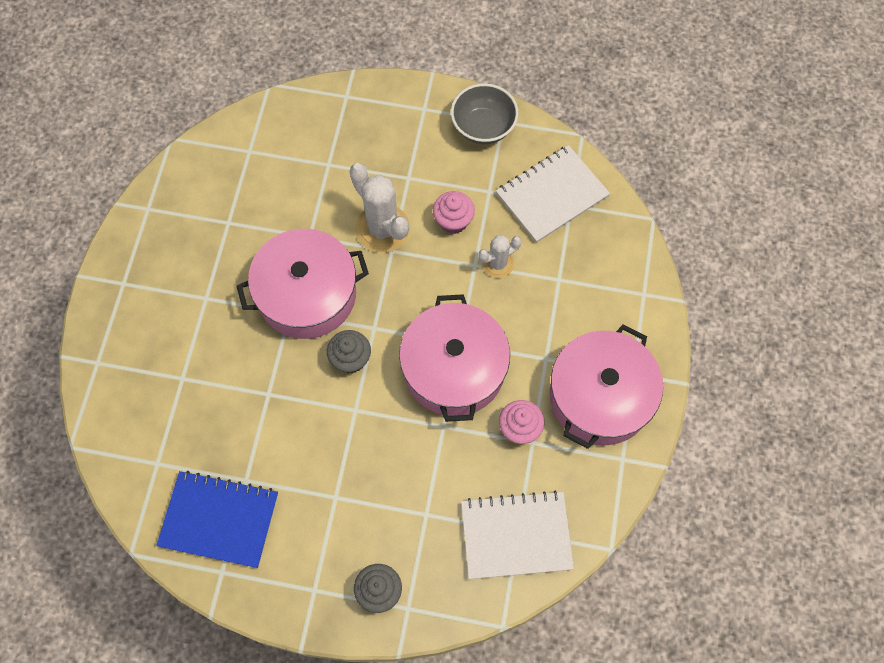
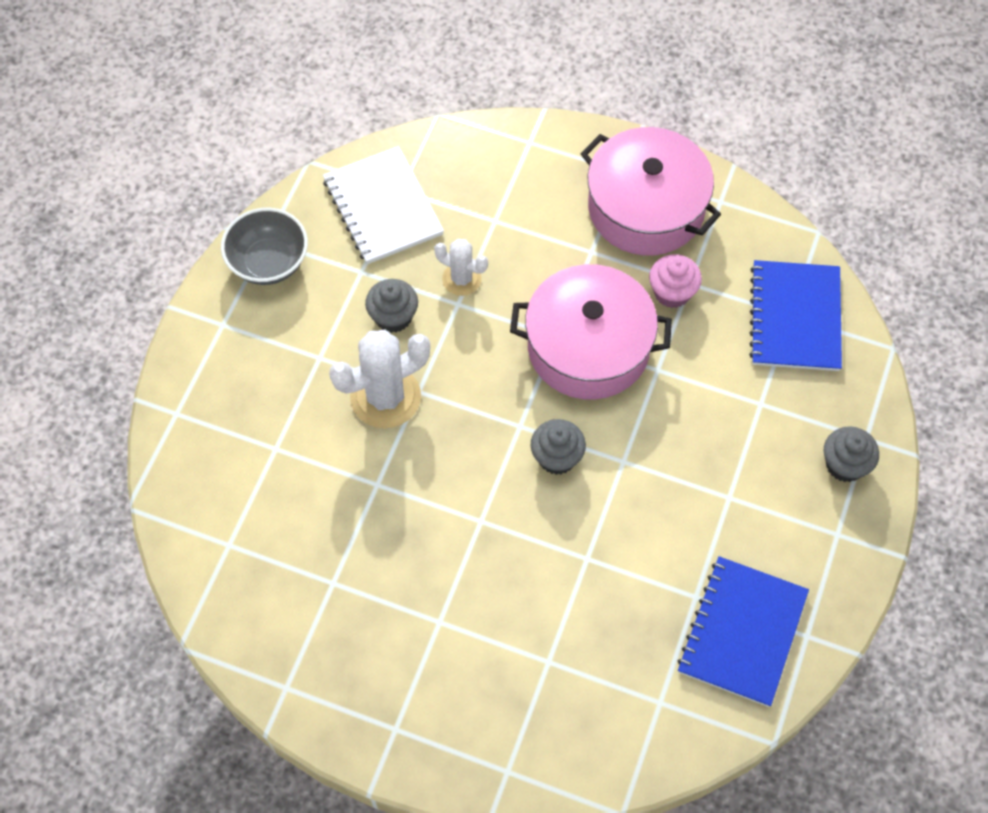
camera: 80 degrees left, 5 degrees down
pink pot [237,229,369,339] -> none
pink cupcake [433,191,475,234] -> grey cupcake [365,279,418,333]
white notebook [461,490,574,579] -> blue notebook [749,260,842,371]
white cactus [478,235,521,278] -> white cactus turned 45 degrees counterclockwise [434,239,488,296]

